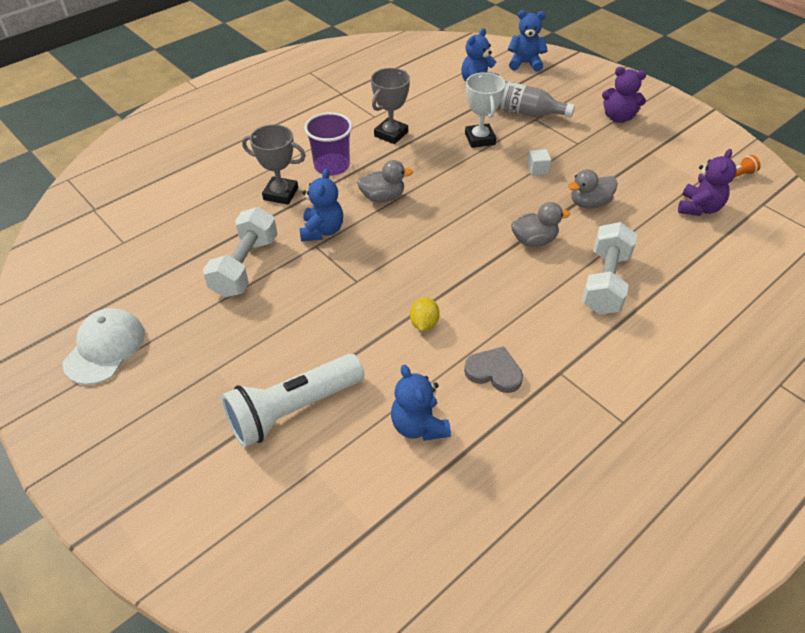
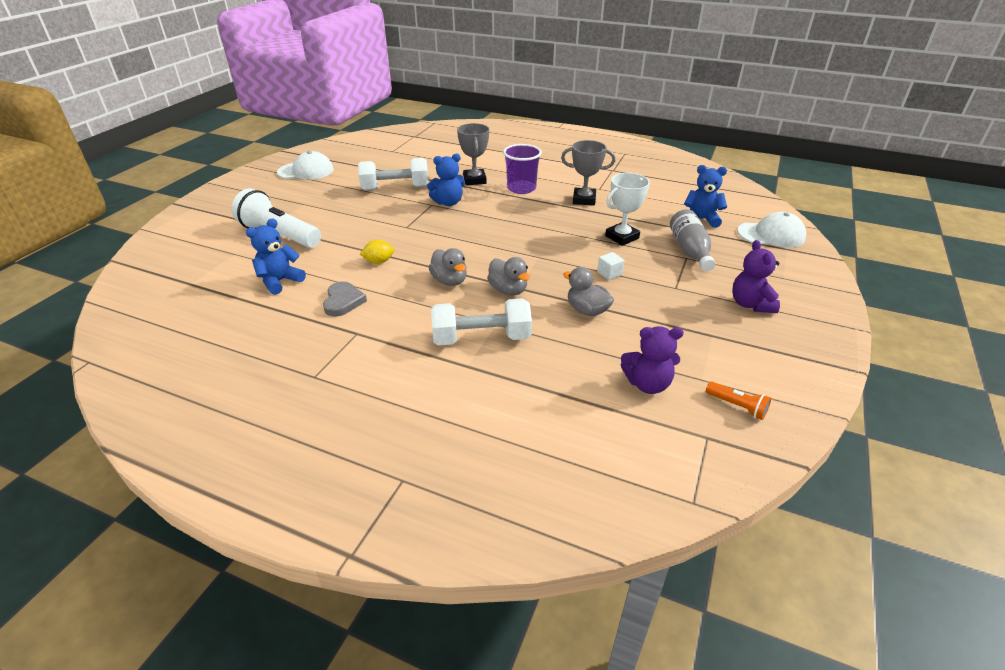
camera: 65 degrees right, 10 degrees down
grey duck [357,160,413,202] -> grey duck moved to [429,248,467,286]
blue teddy bear [508,10,548,72] -> white cap [737,212,806,248]

